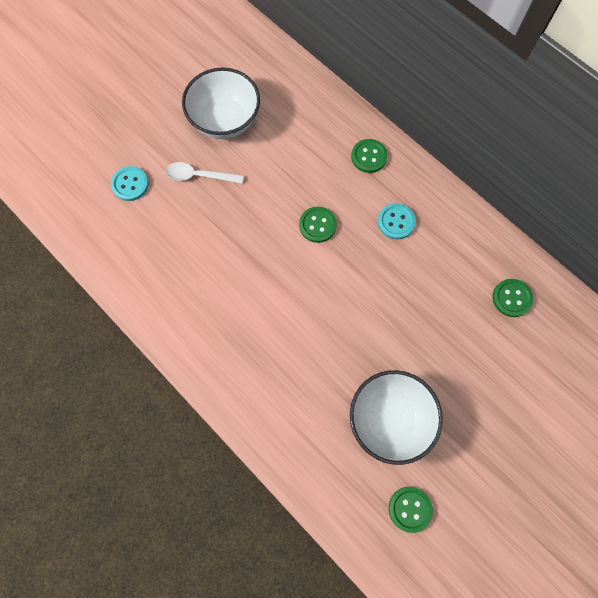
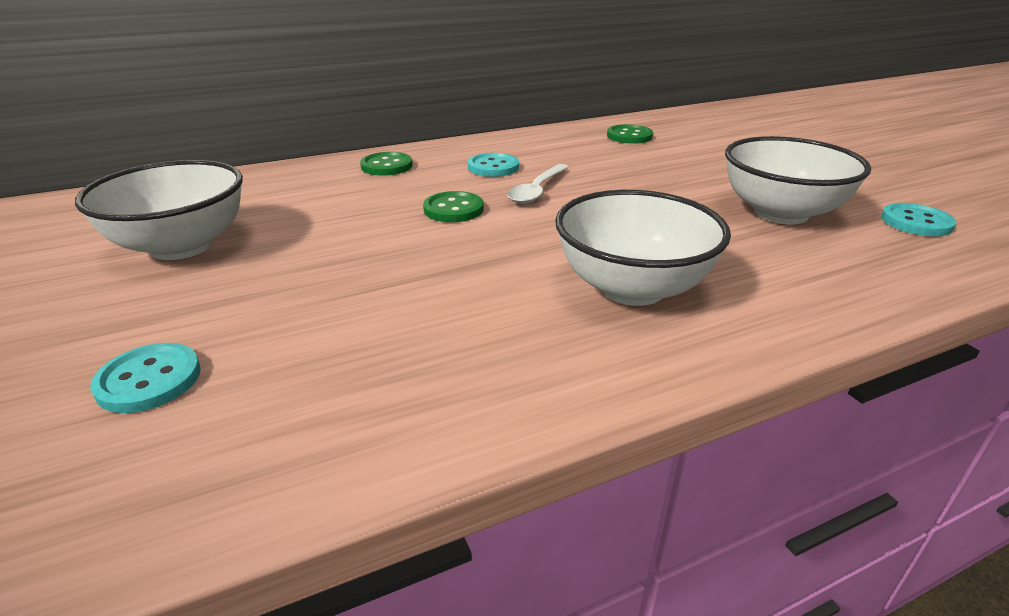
camera: 70 degrees left, 40 degrees down
white spoon [166,162,244,184] -> white spoon moved to [507,164,569,204]
green button [389,487,433,533] -> turquoise button [881,203,956,236]
none -> white bowl [555,190,731,306]

